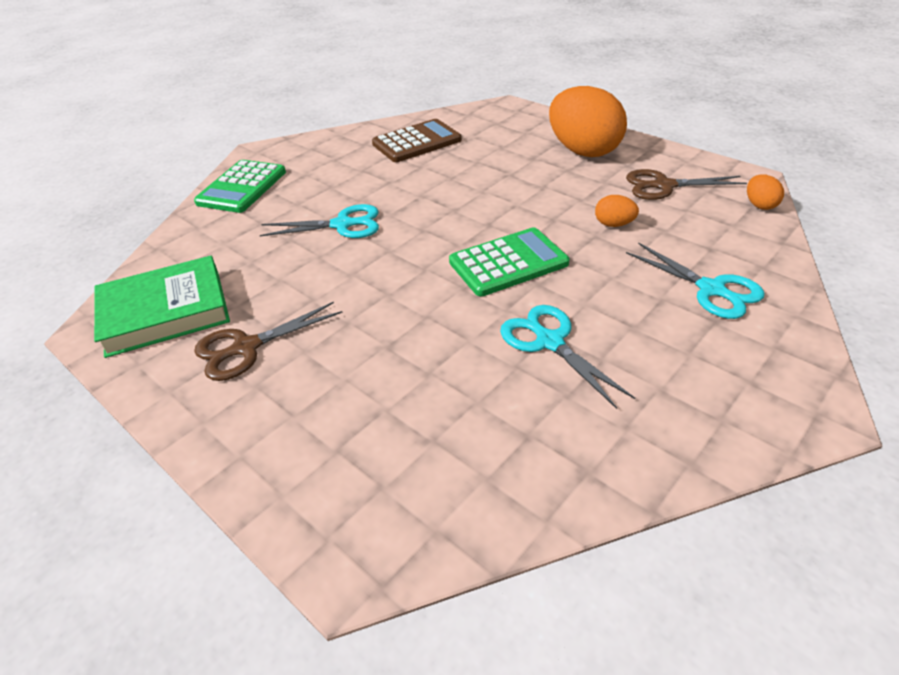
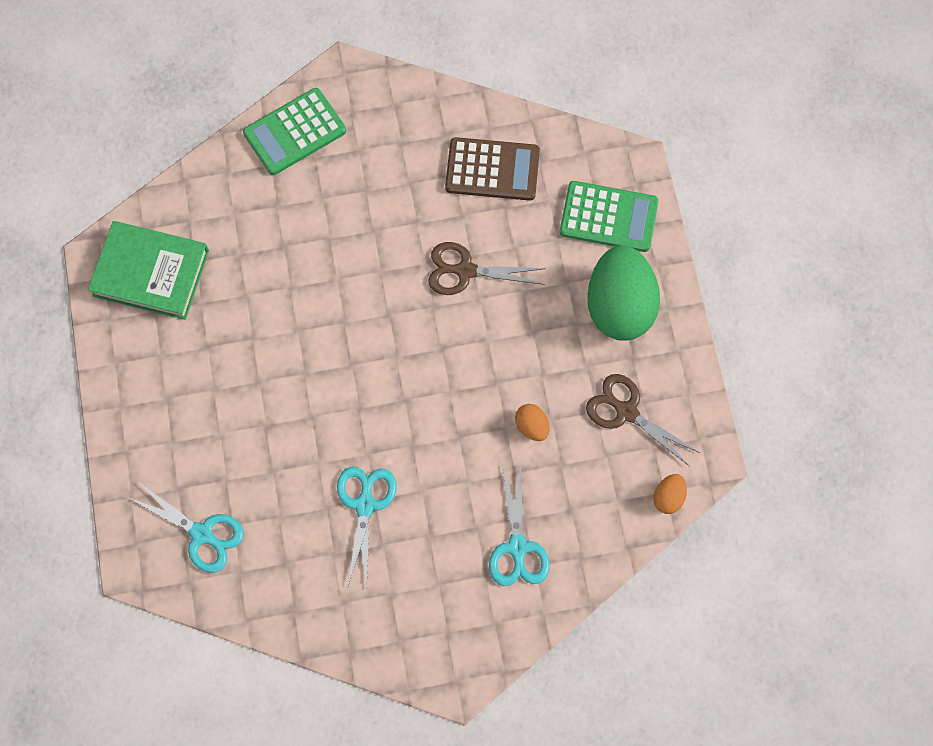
camera: 35 degrees right, 30 degrees up
brown scissors [194,302,342,381] -> brown scissors moved to [428,242,546,295]
turquoise scissors [260,204,379,238] -> turquoise scissors moved to [129,483,244,573]
green calculator [449,227,569,297] -> green calculator moved to [560,181,658,252]
orange egg [549,86,627,157] -> green egg [587,245,660,341]

